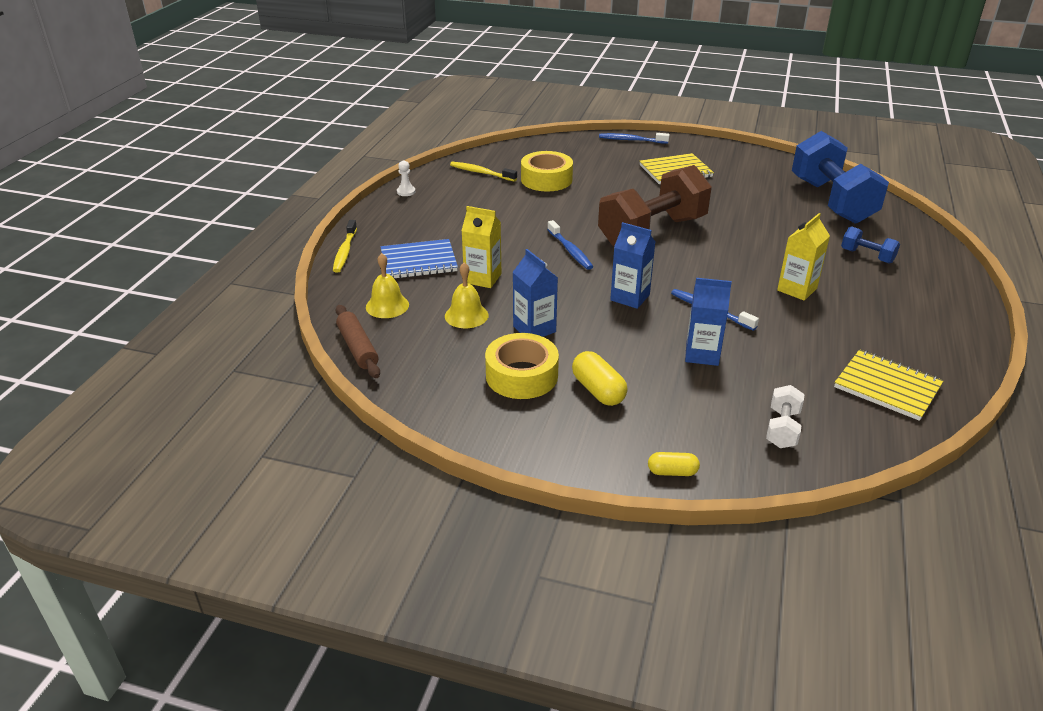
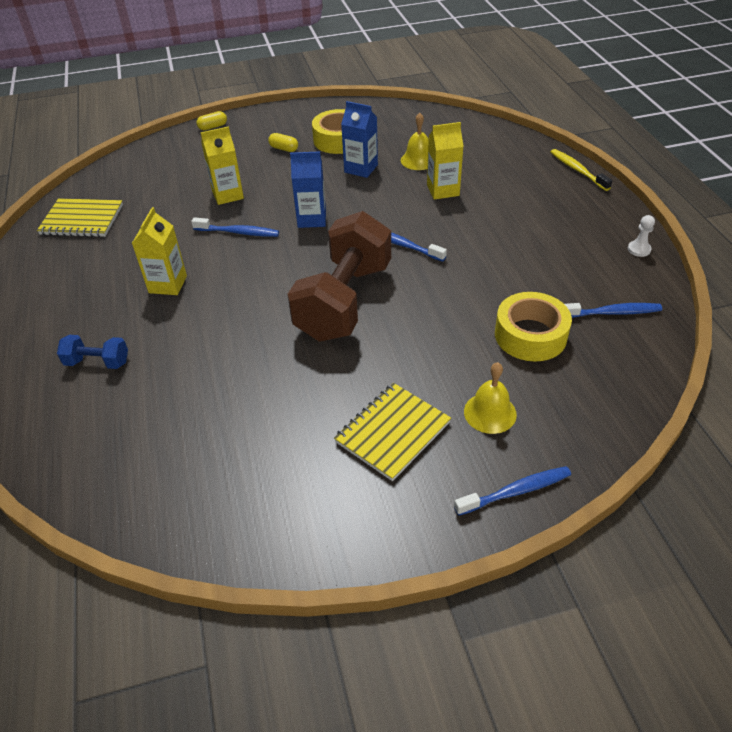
camera: 150 degrees right, 10 degrees up
brown rolling pin [336,305,380,378] -> none
yellow bell [366,253,409,318] -> yellow bell moved to [464,362,517,434]
blue notebook [381,239,458,278] -> none
yellow toothbrush [450,162,517,181] -> blue toothbrush [564,303,662,318]
yellow capsule [572,351,627,406] -> yellow capsule [268,133,298,152], size x0.63
blue carton [685,278,732,366] -> yellow carton [201,126,244,205]
white dumbbell [766,385,804,448] -> none
blue dumbbell [792,131,889,224] -> none

